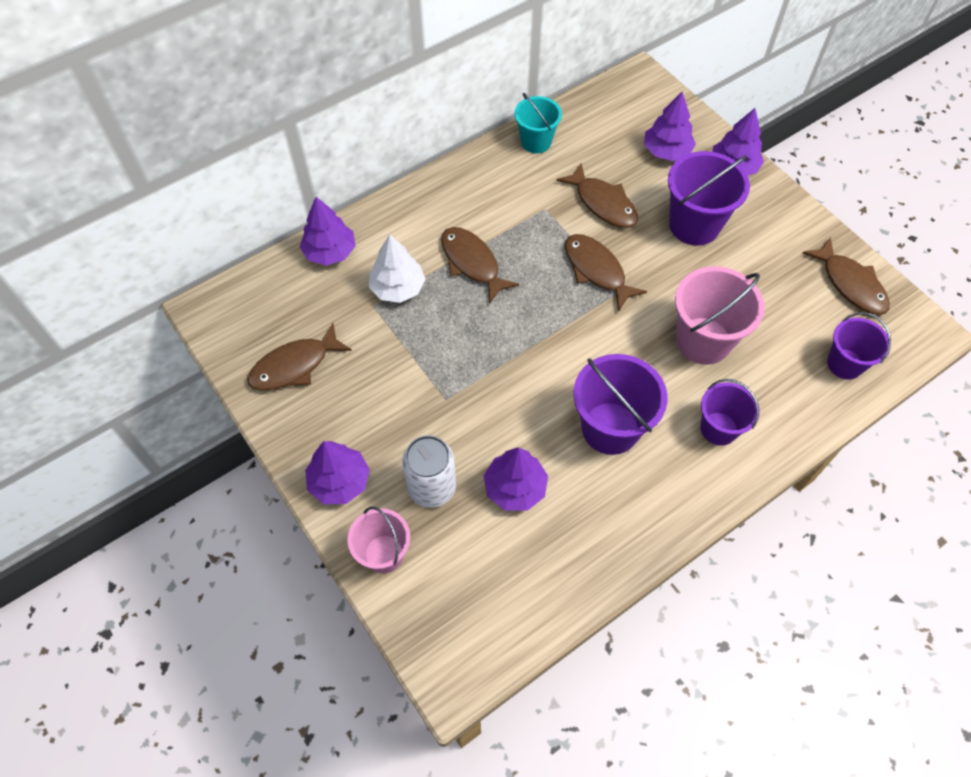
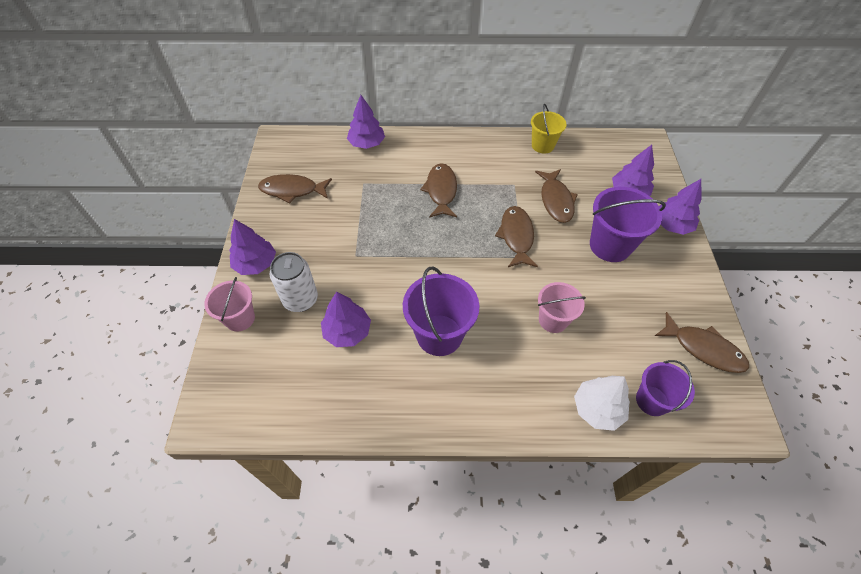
camera: 35 degrees right, 5 degrees down
white tree [369,234,425,303] -> white tree moved to [574,376,630,431]
turquoise bucket [515,93,562,153] -> yellow bucket [531,104,566,154]
pink bucket [675,266,765,365] -> pink bucket [538,282,586,333], size x0.64
purple bucket [700,379,760,446] -> none
brown fish [803,237,890,315] -> brown fish turned 60 degrees counterclockwise [655,312,749,373]

